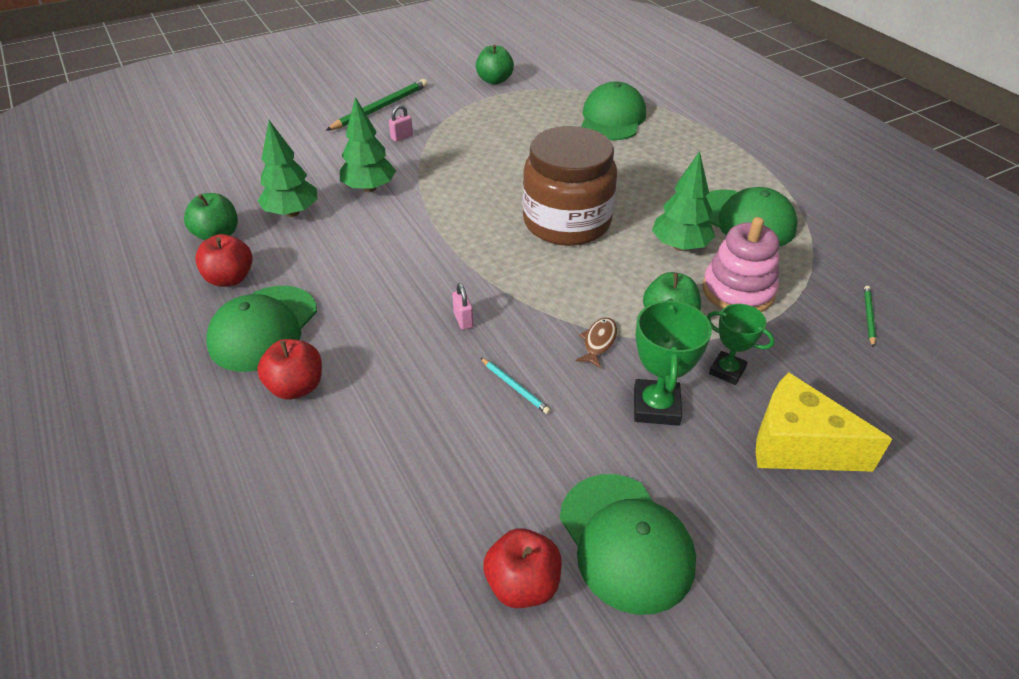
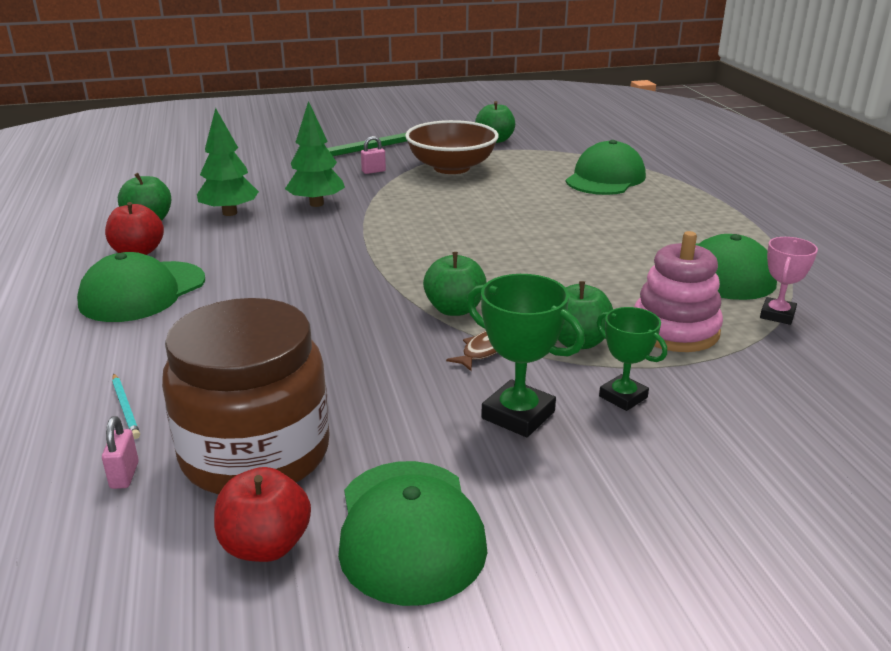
camera: 15 degrees right, 15 degrees down
red apple [257,339,322,400] -> none
pink padlock [452,283,473,330] -> pink padlock moved to [102,416,139,489]
turquoise pencil [481,358,550,414] -> turquoise pencil moved to [112,373,140,439]
brown jar [523,126,617,246] -> brown jar moved to [162,298,330,494]
green trophy [634,299,712,426] -> green trophy turned 75 degrees counterclockwise [467,274,585,437]
green tree [652,151,715,251] -> none
yellow cheese [756,372,892,472] -> none
green pencil [864,286,876,348] -> none
none -> brown bowl [405,120,499,174]
none -> green apple [423,252,487,316]
none -> pink trophy [760,237,818,325]

